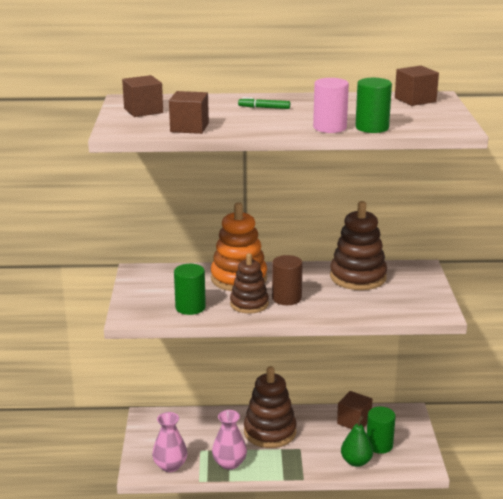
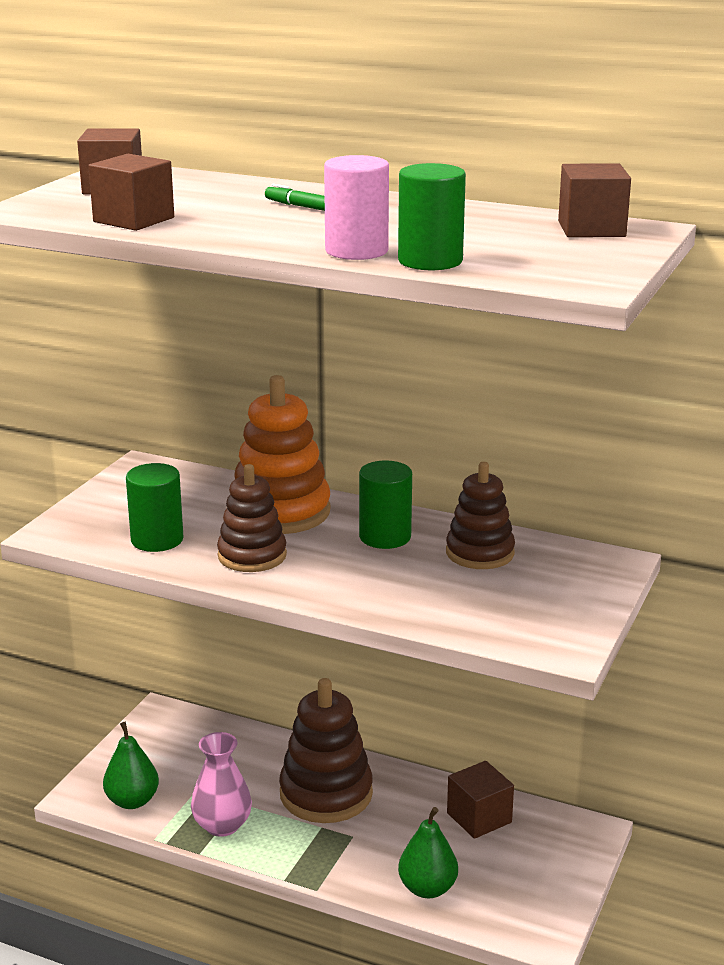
camera: 25 degrees right, 0 degrees up
pink vase [152,412,187,472] -> green pear [103,722,159,809]
brown cylinder [272,255,303,305] -> none
brown stacking toy [330,201,387,290] -> brown stacking toy [446,462,515,569], size x0.65
green cylinder [367,407,396,454] -> green cylinder moved to [359,461,412,549]

